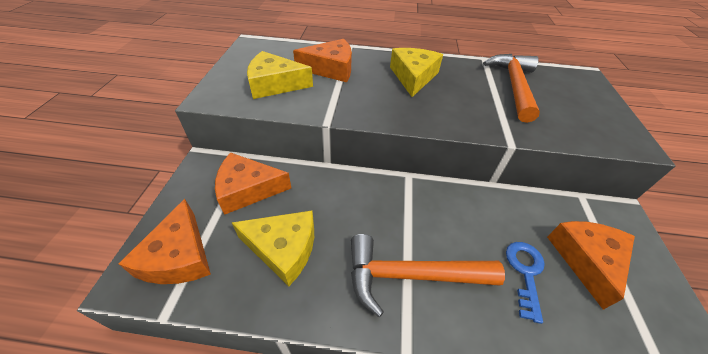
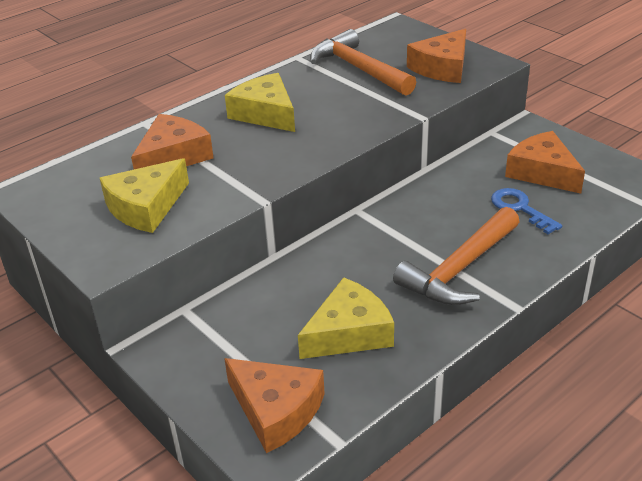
camera: 45 degrees left, 10 degrees down
orange cheese [215,152,291,215] -> orange cheese moved to [407,29,466,83]

